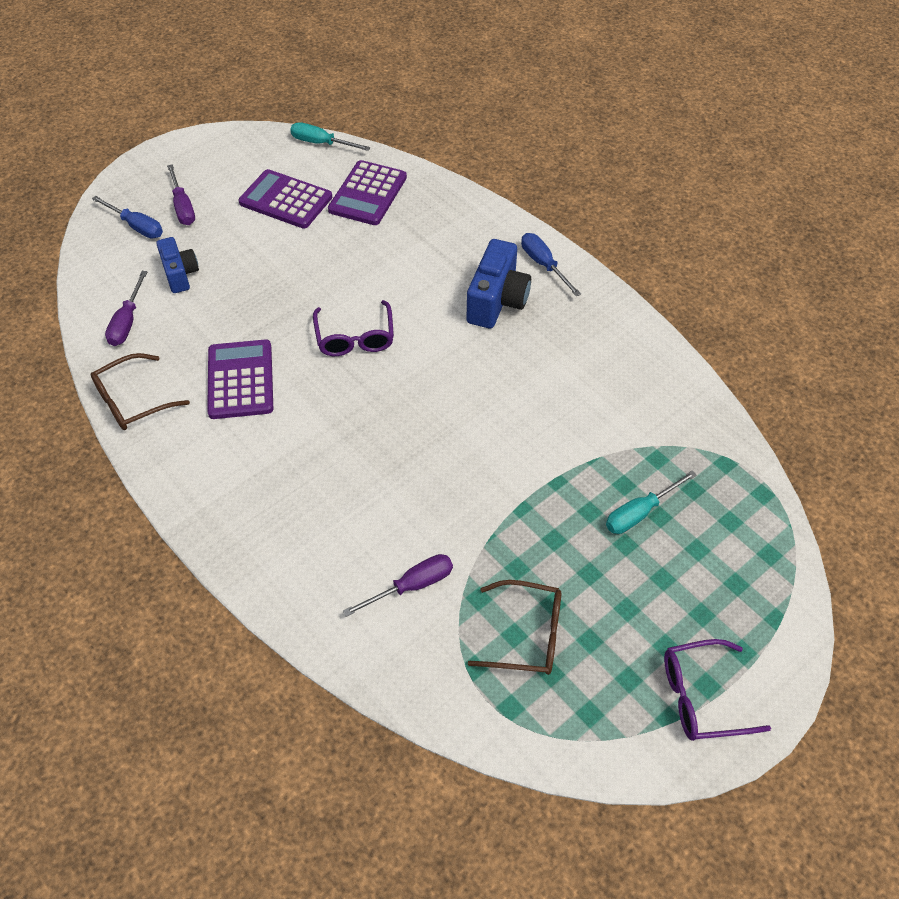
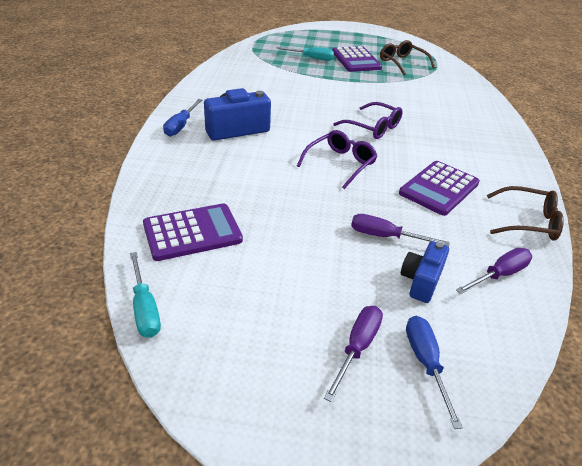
camera: 135 degrees left, 15 degrees down
purple calculator [238,169,332,229] -> purple calculator moved to [332,46,382,72]
purple screwdriver [343,554,453,617] -> purple screwdriver moved to [351,214,450,246]
purple glasses [664,639,771,741] -> purple glasses moved to [333,102,403,139]

